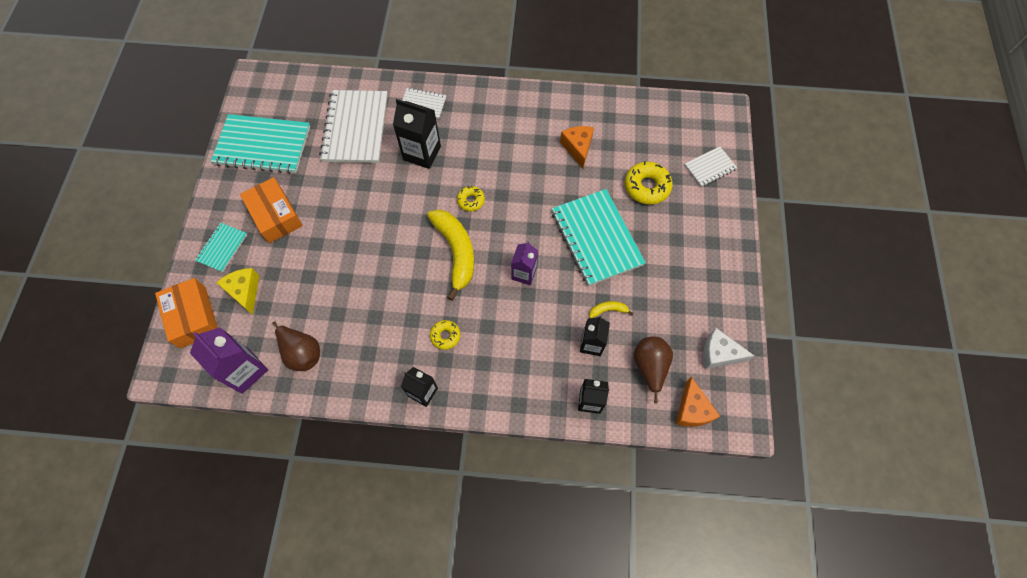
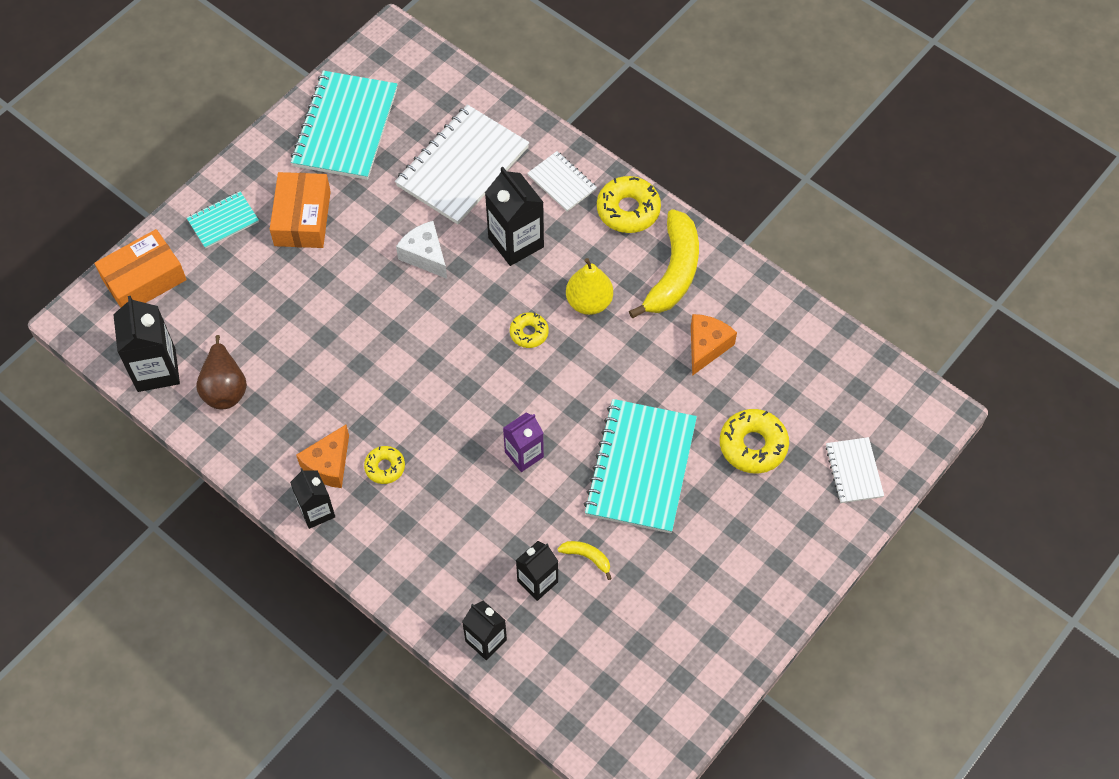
camera: 35 degrees right, 5 degrees down
orange box [155,278,218,348] -> orange box turned 45 degrees clockwise [94,229,187,307]
purple carton [190,327,268,394] -> black carton [113,296,180,392]
turquoise notebook [211,114,310,174] -> turquoise notebook turned 60 degrees clockwise [291,71,398,180]
yellow cheese [216,268,259,315] -> none
yellow banana [427,209,474,301] -> yellow banana moved to [629,209,699,318]
brown pear [633,337,673,403] -> none
orange cheese [675,377,720,427] -> orange cheese moved to [296,425,349,488]
white notebook [684,146,737,187] -> white notebook turned 75 degrees clockwise [825,437,884,503]
white cheese [703,328,754,369] -> white cheese moved to [396,221,447,279]
none -> yellow pear [566,258,613,315]
none -> yellow donut [597,176,661,233]

